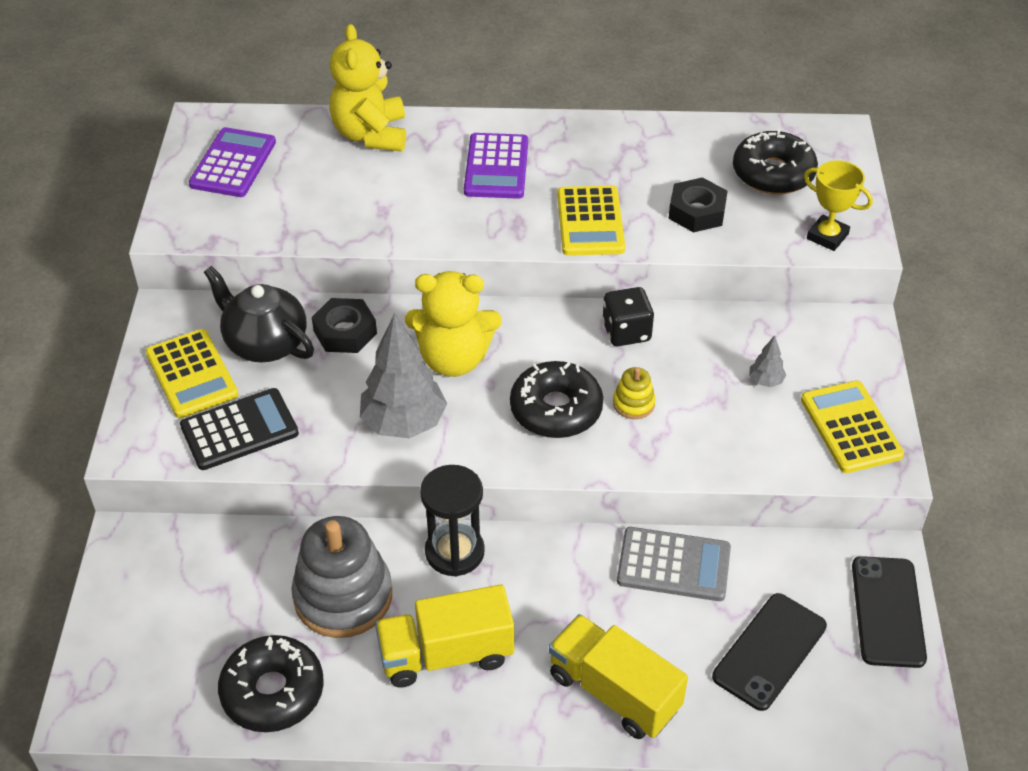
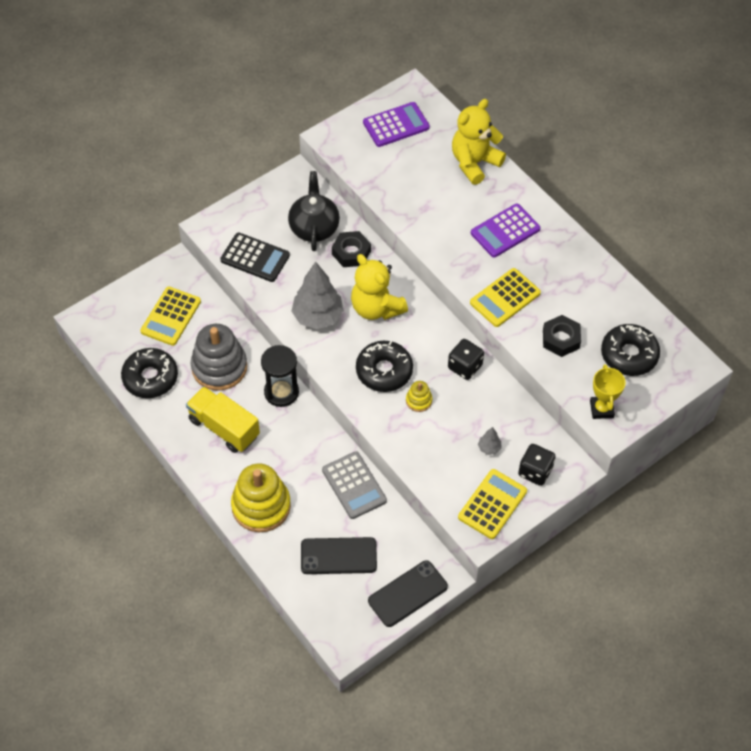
camera: 50 degrees right, 10 degrees up
yellow calculator [146,329,239,418] -> yellow calculator moved to [140,287,201,346]
yellow truck [549,614,688,739] -> yellow stacking toy [231,464,291,532]
none -> black dice [518,444,556,486]

